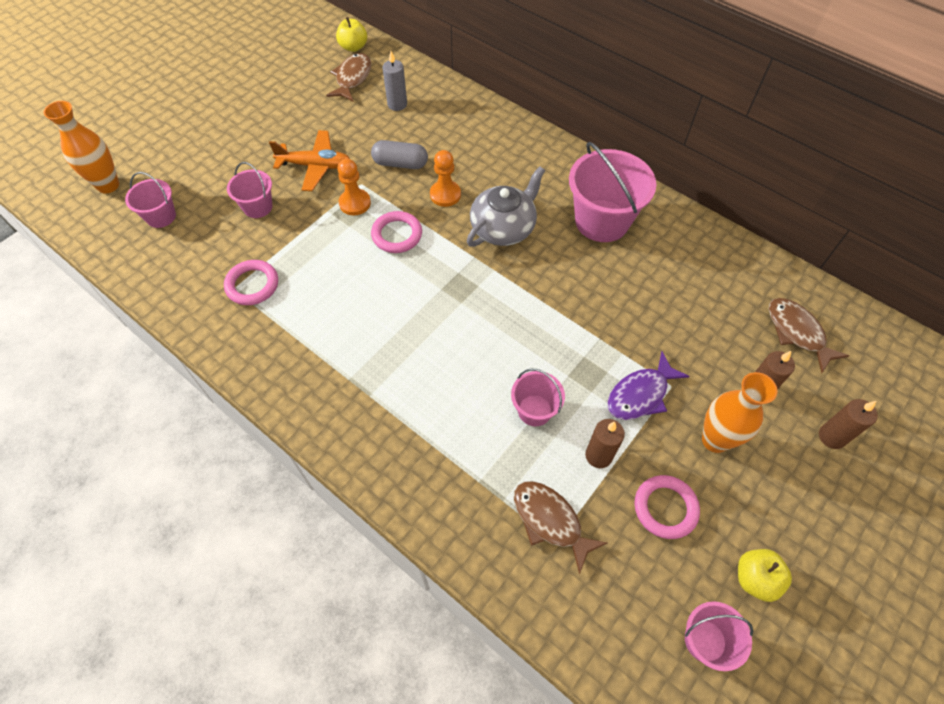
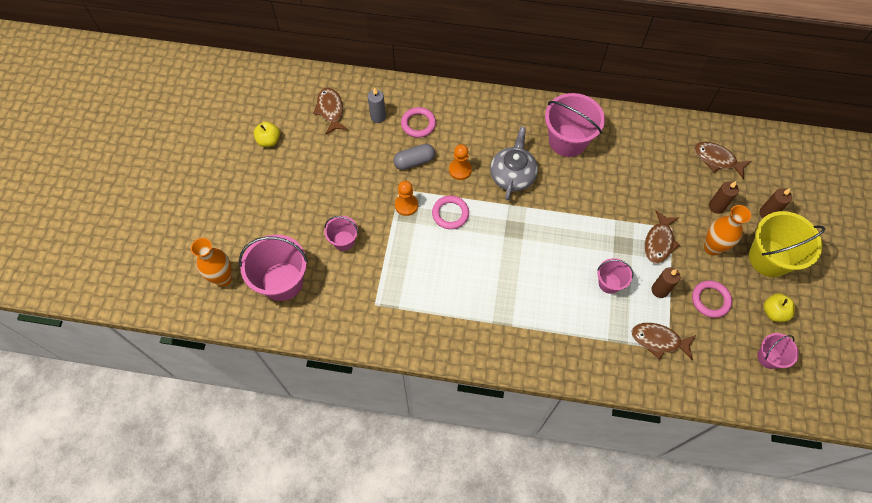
camera: 30 degrees left, 5 degrees up
pink bucket [125,172,176,228] -> pink bucket [239,235,308,301], size x1.86
pink ring [224,260,278,305] -> pink ring moved to [401,107,436,138]
orange plane [269,130,350,191] -> none
yellow apple [336,17,367,52] -> yellow apple moved to [253,122,280,147]
purple fish [607,352,690,420] -> brown fish [644,210,680,264]
none -> yellow bucket [749,211,825,277]

